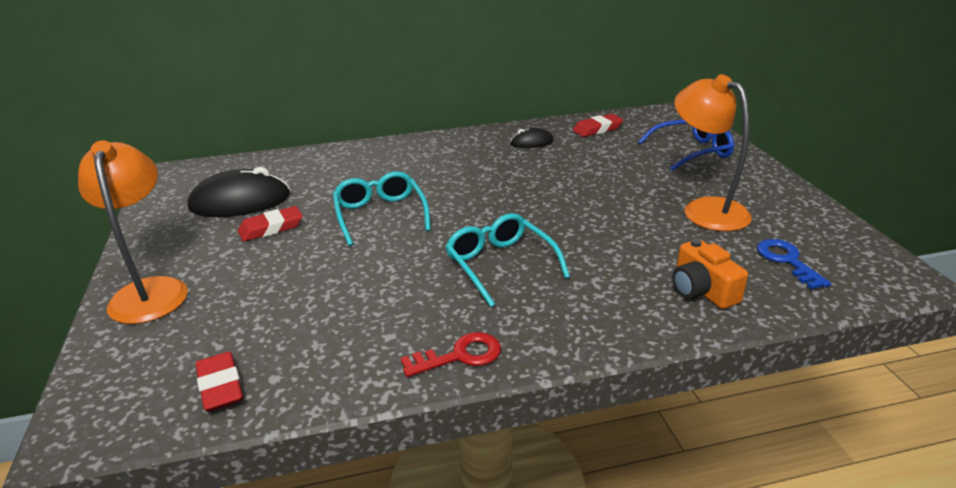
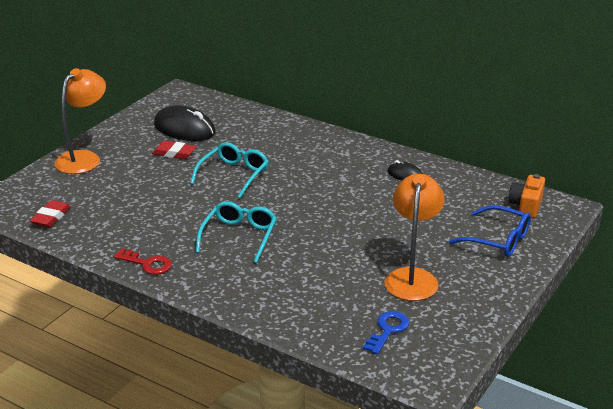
camera: 45 degrees right, 0 degrees up
red eraser [573,114,623,137] -> none
orange camera [672,239,748,309] -> orange camera moved to [508,174,545,218]

